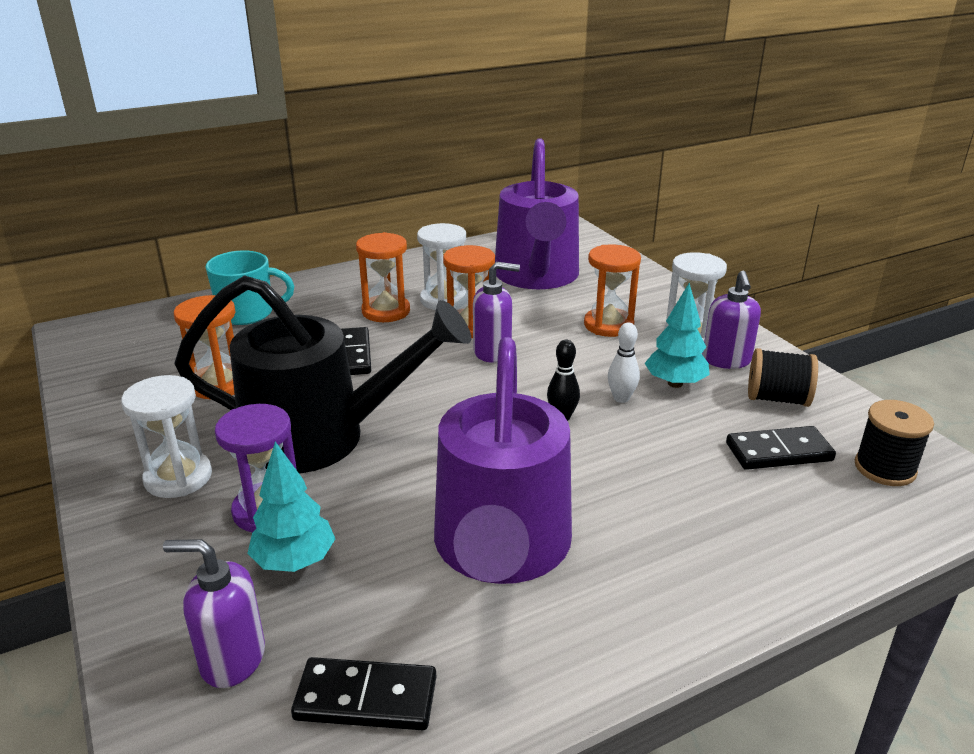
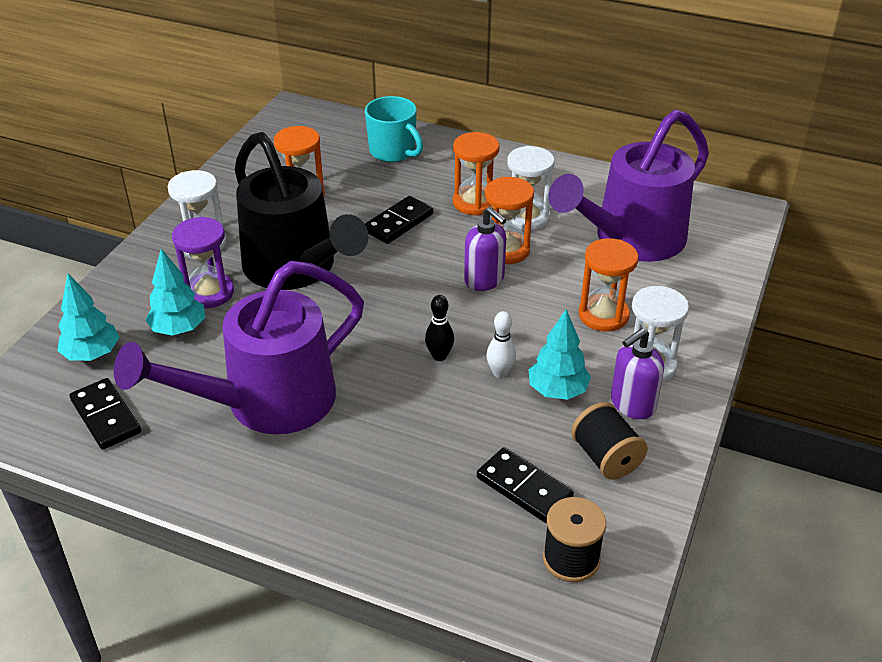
camera: 50 degrees right, 10 degrees up
purple soap dispenser [163,539,265,688] -> turquoise tree [57,273,120,361]

